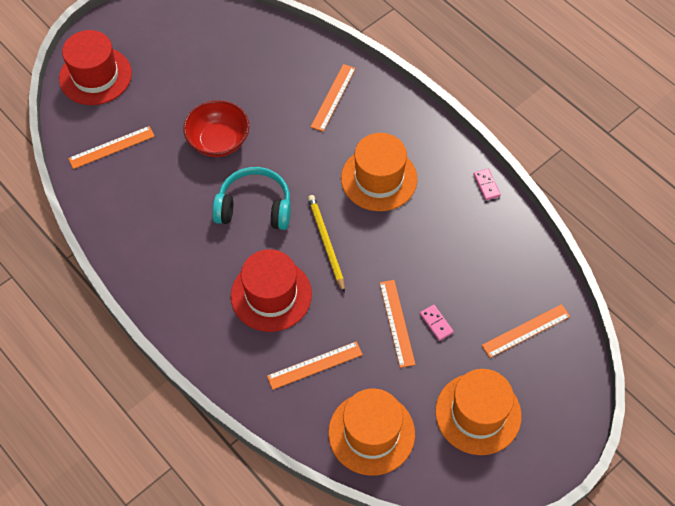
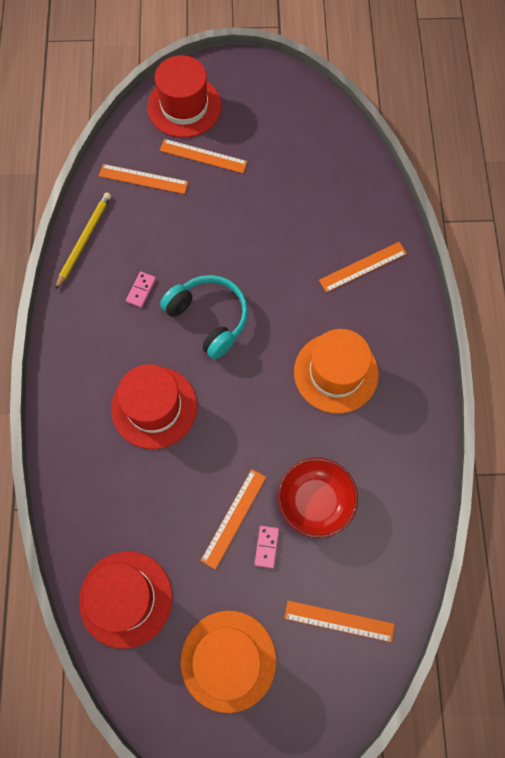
camera: 40 degrees right, 10 degrees up
red bowl [183,100,249,157] -> red bowl moved to [278,458,358,538]
orange ruler [267,341,363,390] -> orange ruler moved to [160,139,248,173]
yellow pencil [308,195,345,293] -> yellow pencil moved to [55,192,111,290]
orange hat [328,389,415,476] -> red hat [79,551,173,649]
pink domino [473,169,501,200] -> pink domino moved to [126,272,156,308]

